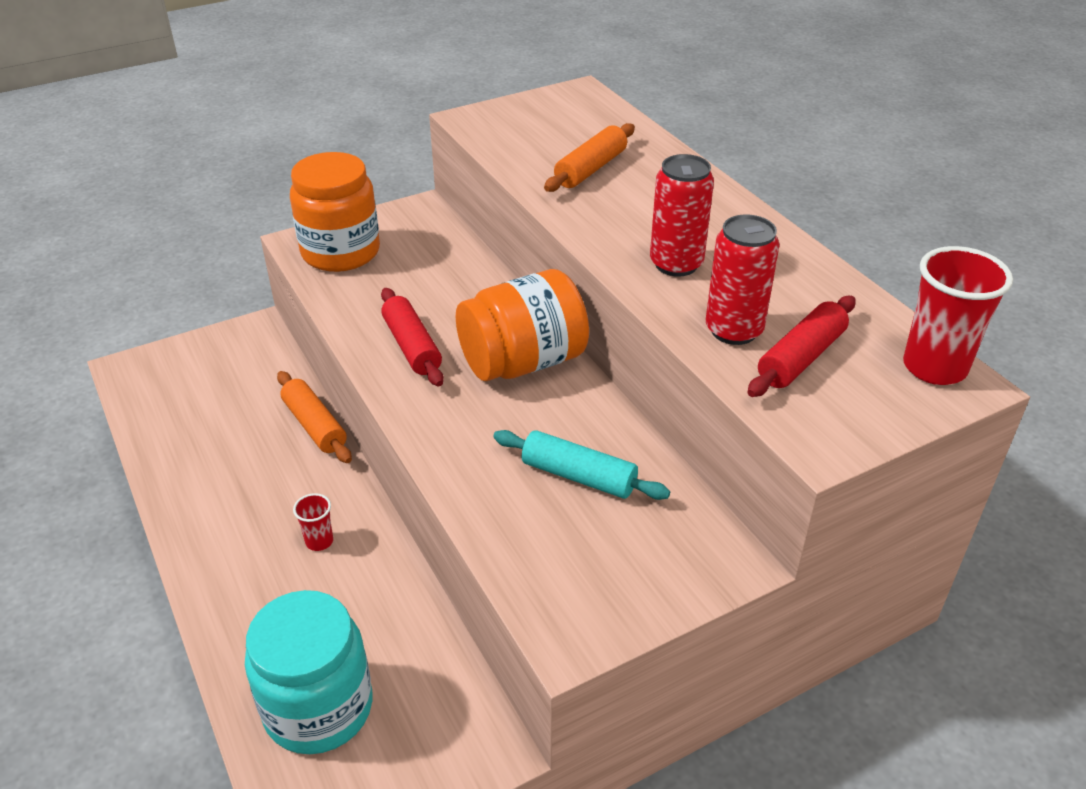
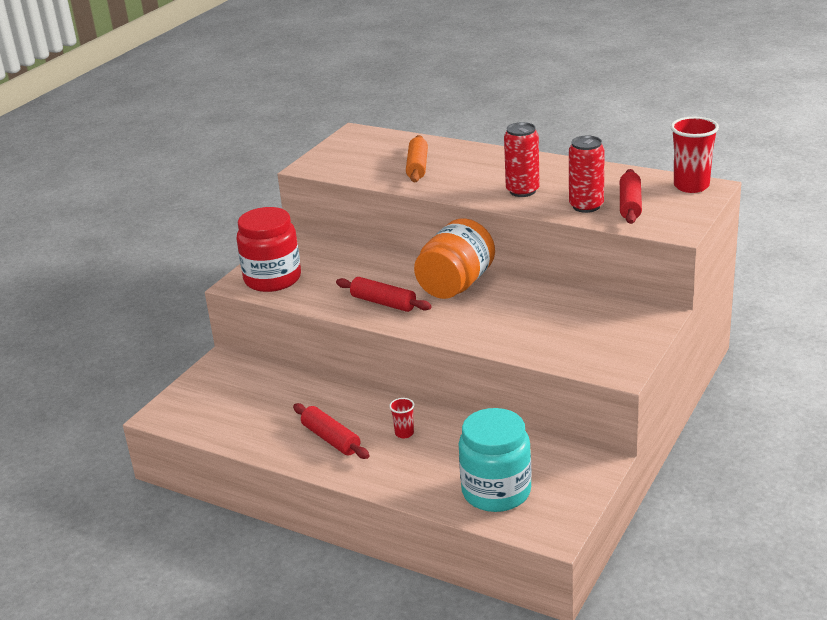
camera: 30 degrees left, 10 degrees down
orange rolling pin [277,371,352,463] -> none
orange jar [290,152,380,272] -> red jar [236,207,301,292]
turquoise rolling pin [493,430,670,500] -> none
none -> red rolling pin [293,403,369,459]

